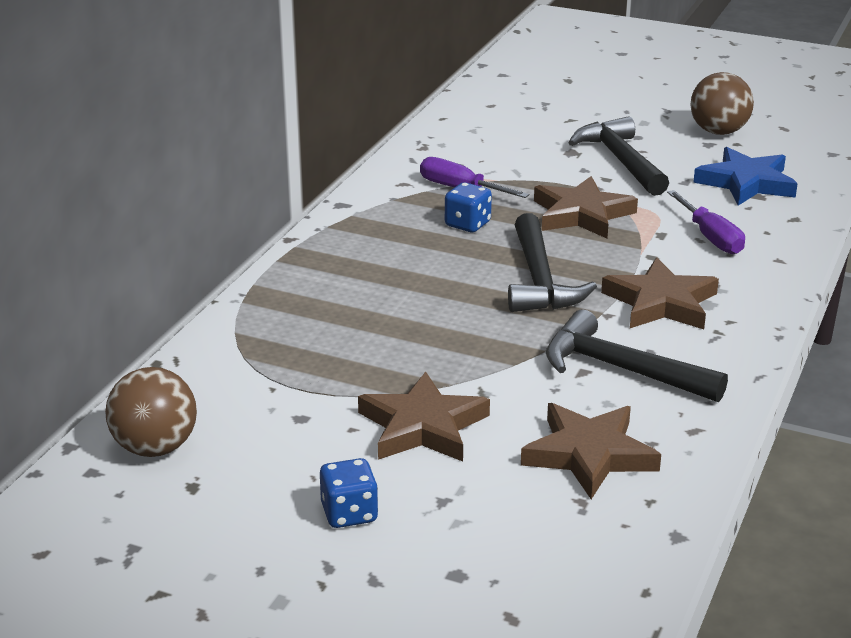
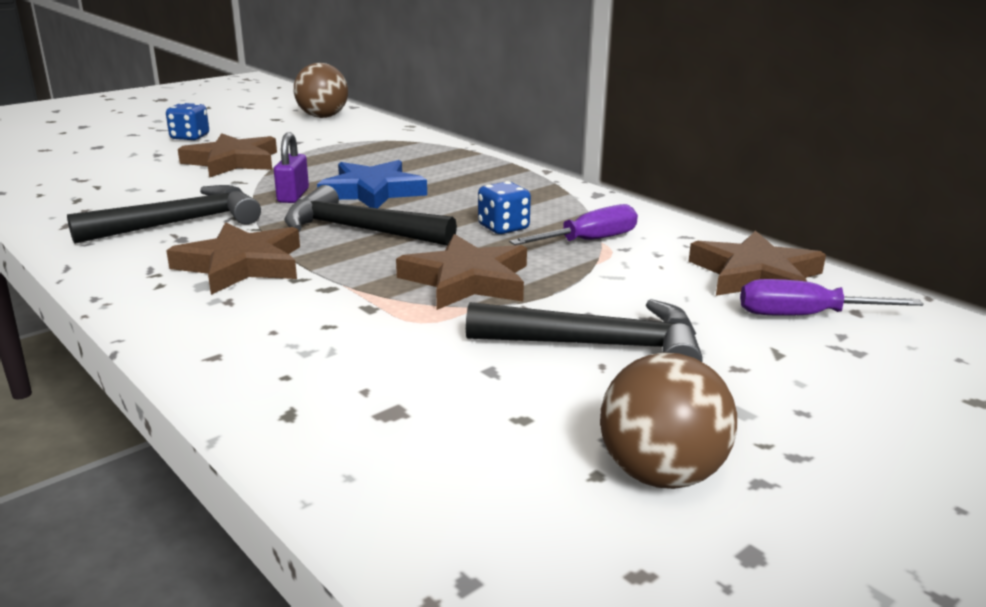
camera: 115 degrees right, 5 degrees down
brown star [521,403,661,499] -> brown star moved to [688,230,826,296]
purple screwdriver [667,190,745,254] -> purple screwdriver moved to [740,279,923,316]
blue star [693,147,798,206] -> blue star moved to [317,160,427,208]
none -> purple padlock [274,132,309,203]

